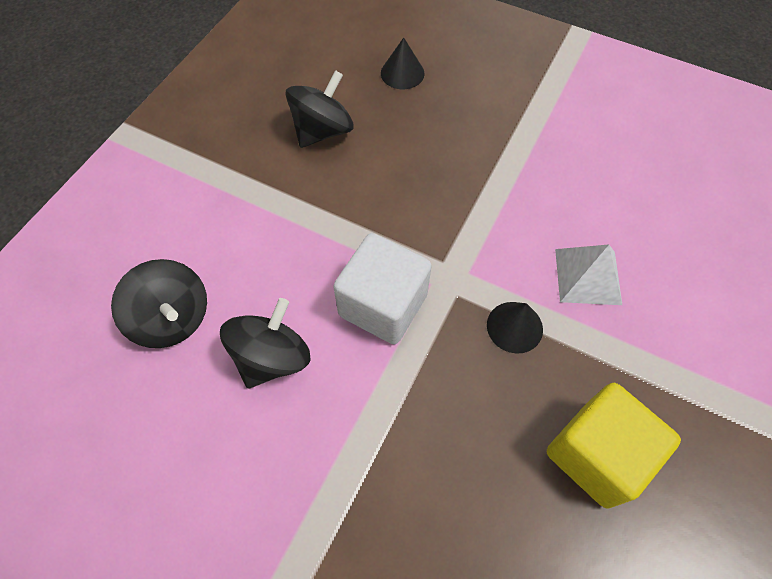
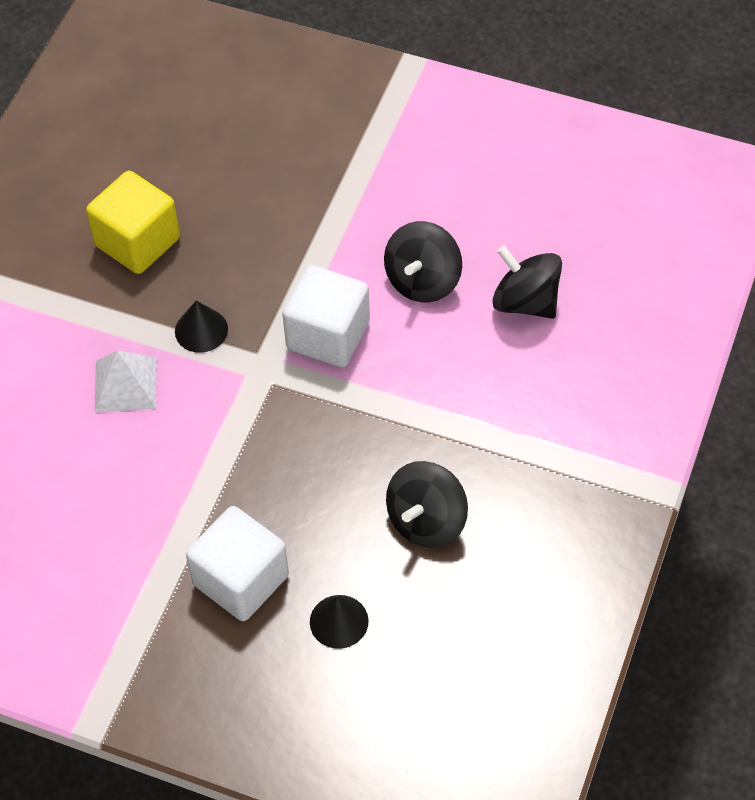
camera: 175 degrees right, 5 degrees down
none -> white cube [186,506,289,621]

